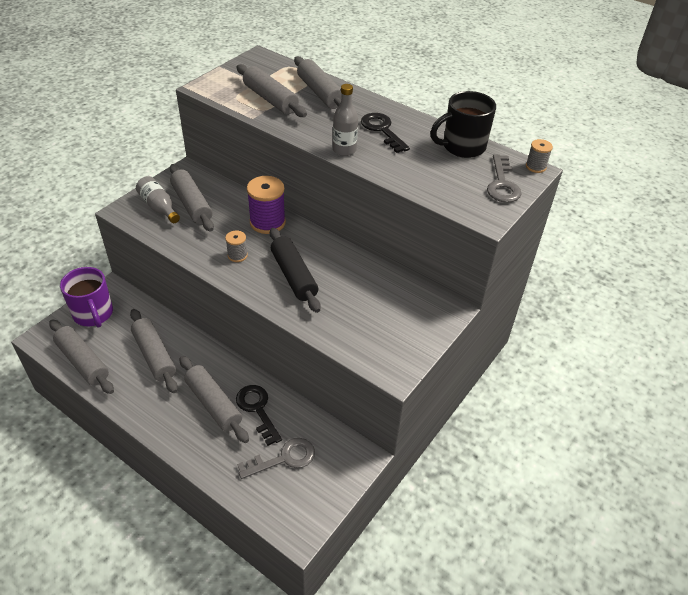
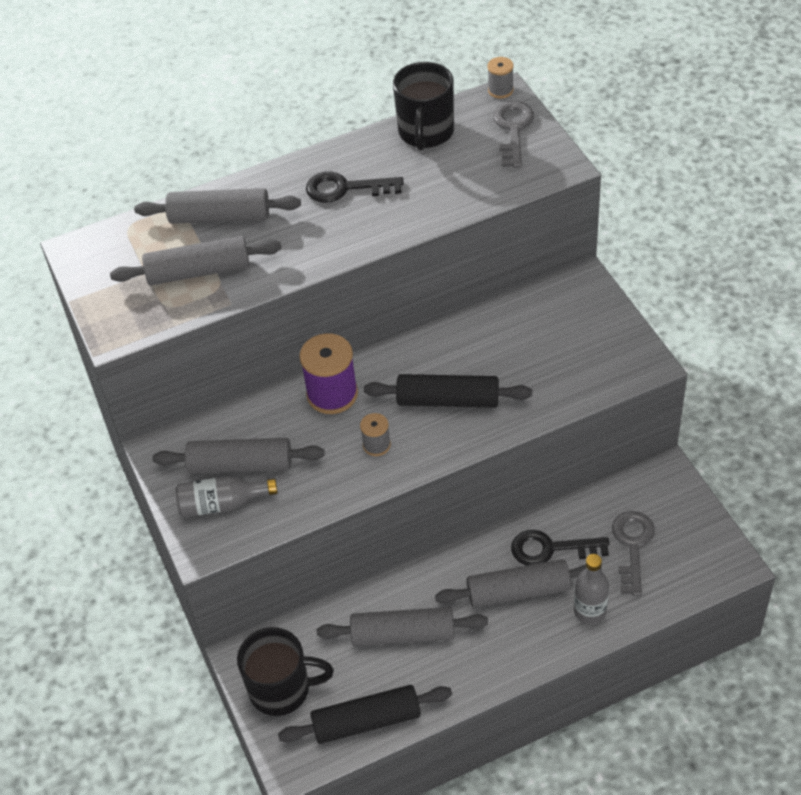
camera: 55 degrees left, 5 degrees up
grey rolling pin [49,319,114,394] -> black rolling pin [278,685,452,744]
purple mug [60,267,113,328] -> black mug [237,627,334,716]
grey bottle [333,84,358,156] -> grey bottle moved to [574,554,609,624]
grey key [487,154,522,203] -> grey key turned 120 degrees counterclockwise [493,101,534,168]

